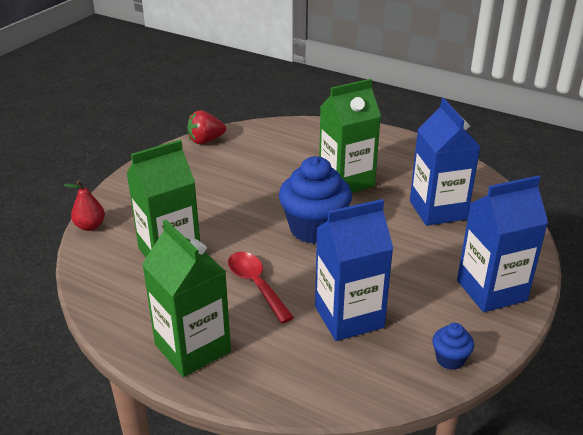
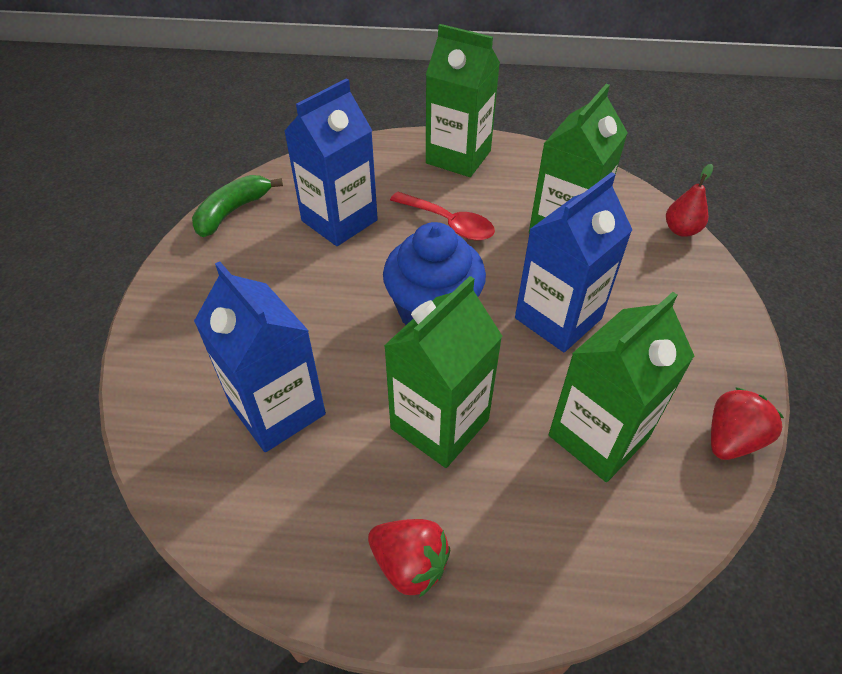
camera: 155 degrees right, 15 degrees up
blue cupcake [432,323,474,370] -> green banana [192,175,283,237]
blue carton [457,176,548,312] -> blue carton moved to [515,172,632,352]
none -> red strawberry [368,519,450,598]
none -> green carton [549,292,694,482]

